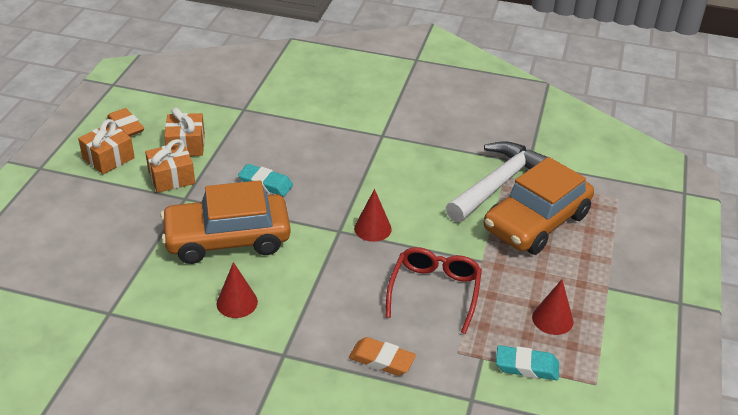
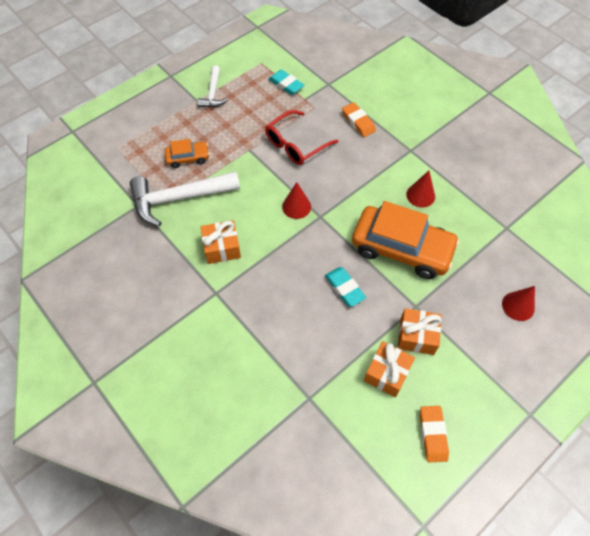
camera: 145 degrees left, 20 degrees up
orange gift [78,119,135,174] -> orange gift moved to [200,220,241,264]
orange car [484,157,594,255] -> orange car [164,139,210,168], size x0.48
red cone [532,280,573,335] -> red cone moved to [502,286,535,321]
none -> white hammer [197,65,228,108]

